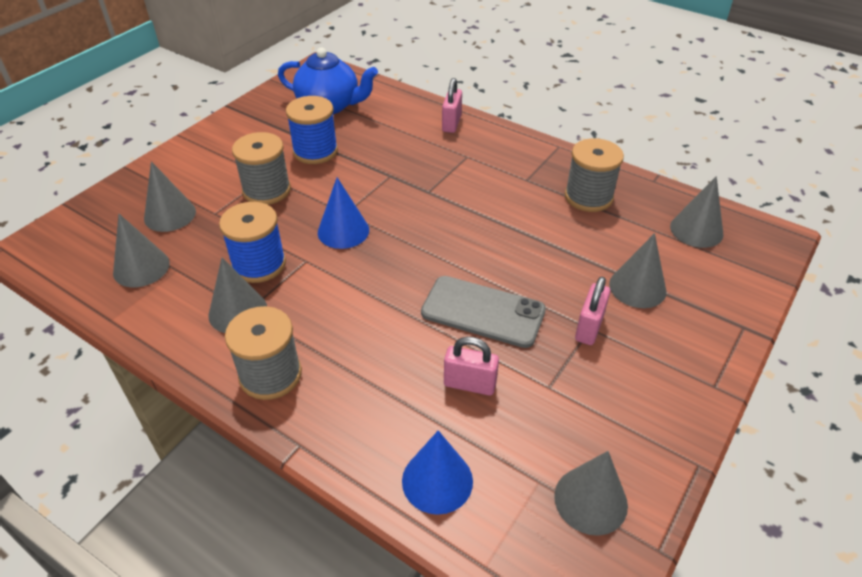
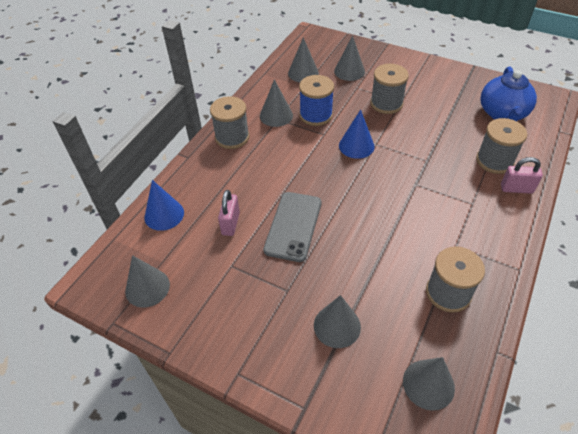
camera: 85 degrees right, 5 degrees up
blue spool [286,96,338,164] -> none
pink padlock [575,277,610,345] -> none
none -> grey spool [476,118,527,174]

